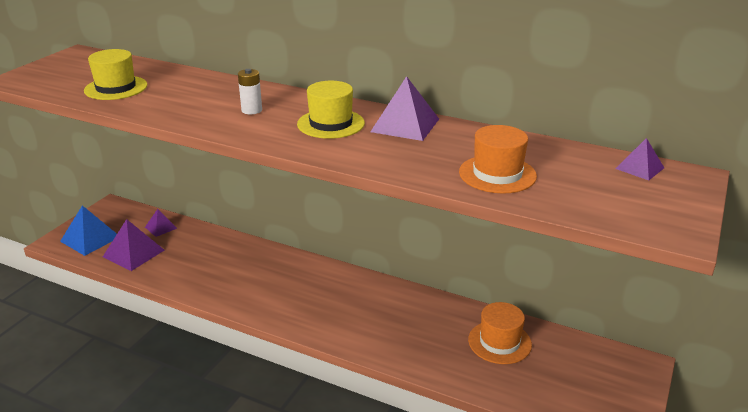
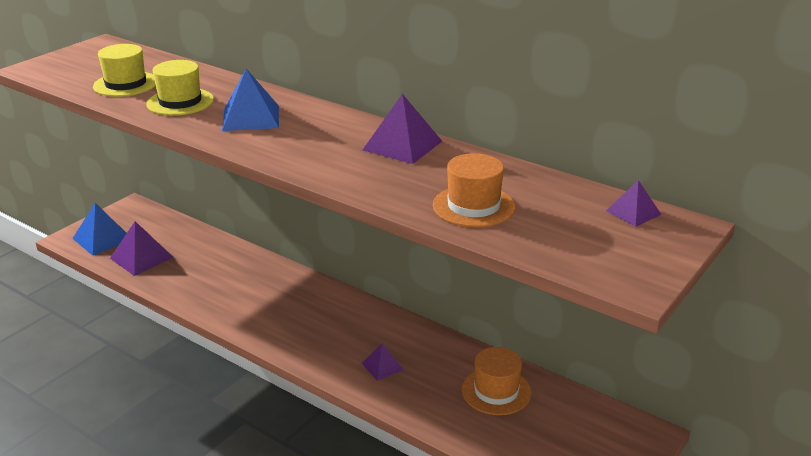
camera: 10 degrees right, 0 degrees up
purple pyramid [145,209,177,237] -> purple pyramid moved to [362,343,404,381]
white battery [238,69,262,114] -> blue pyramid [222,69,279,131]
yellow hat [297,81,365,139] -> yellow hat moved to [146,60,214,116]

